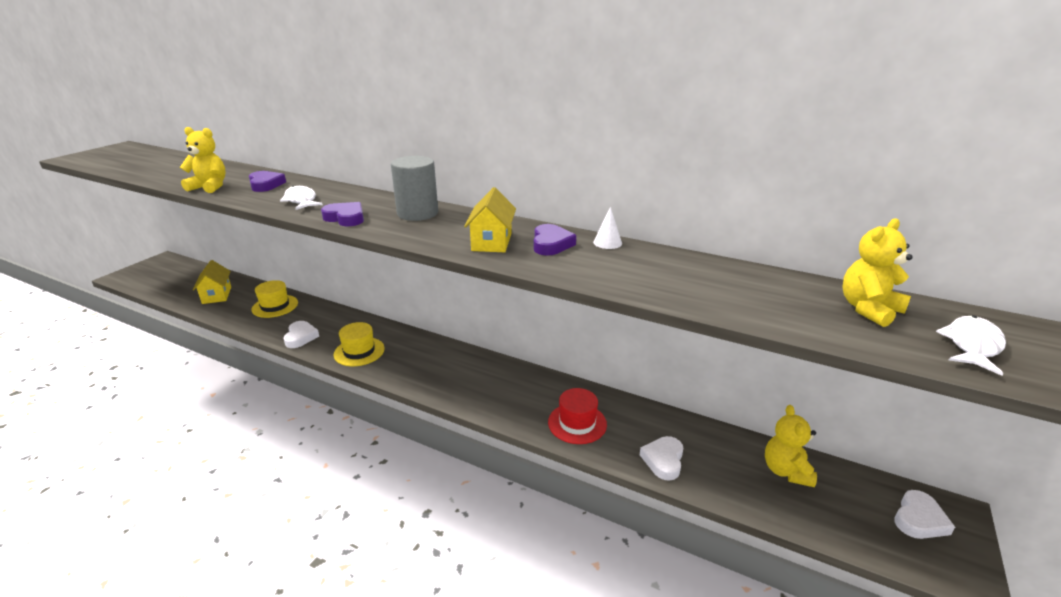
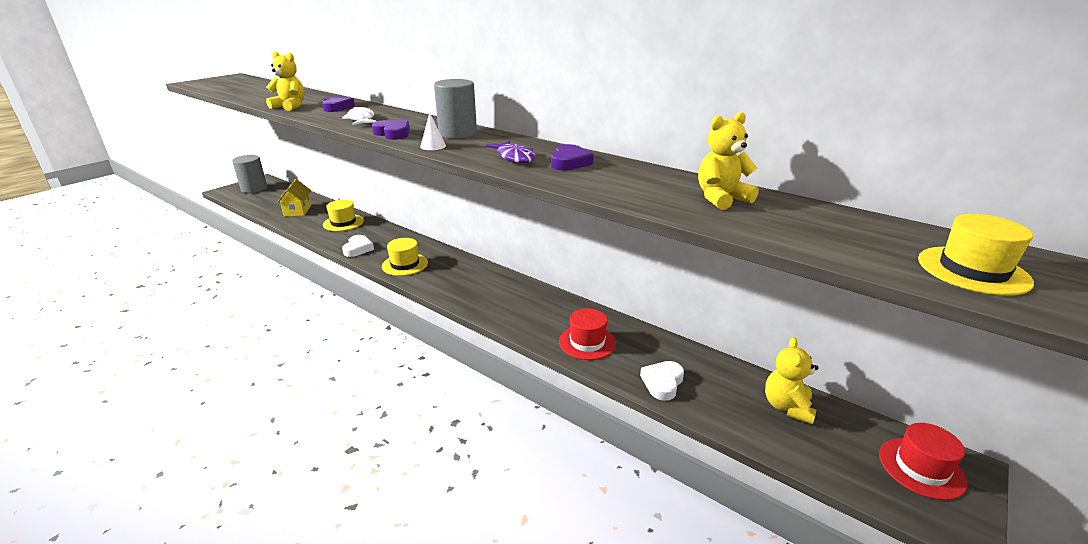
camera: 10 degrees right, 0 degrees up
yellow house [464,187,516,252] -> purple fish [486,141,535,163]
white cone [593,207,622,249] -> white cone moved to [420,112,446,150]
yellow teddy bear [842,219,913,327] -> yellow teddy bear moved to [698,112,759,210]
white heart [895,490,955,539] -> red hat [879,423,967,500]
white fish [936,315,1006,376] -> yellow hat [918,214,1034,296]
none -> grey cylinder [232,155,267,193]

